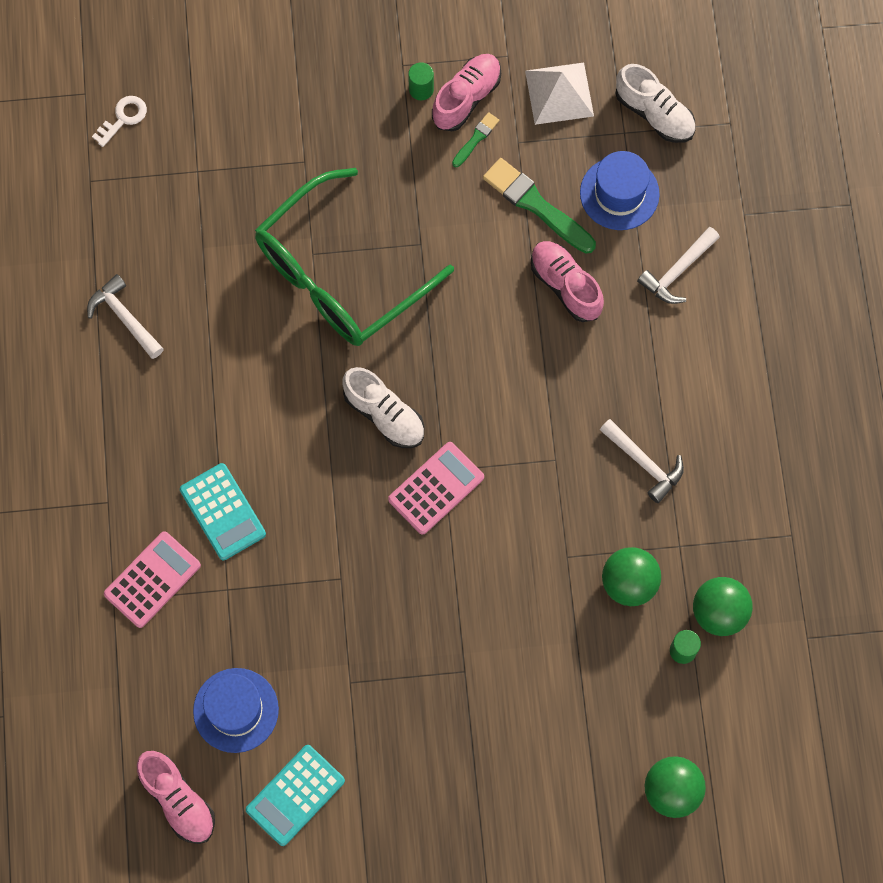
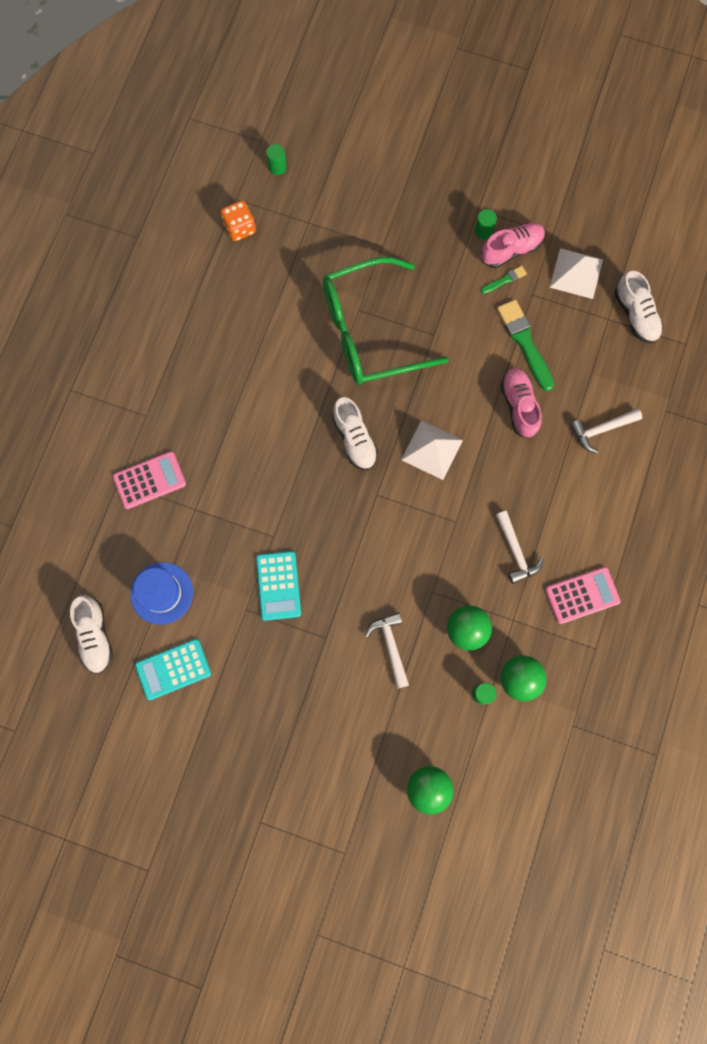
camera: 25 degrees right, 5 degrees up
white hammer [87,274,164,359] -> white hammer moved to [365,612,409,689]
white key [92,96,147,147] -> green cylinder [266,144,287,175]
pink shoe [137,751,215,844] -> white shoe [70,595,113,674]
turquoise calculator [180,463,266,560] -> turquoise calculator moved to [256,551,301,621]
pink calculator [388,442,484,535] -> pink calculator moved to [545,567,621,624]
blue hat [580,151,660,230] -> none
none -> orange dice [221,200,256,241]
none -> white pyramid [402,420,463,480]

